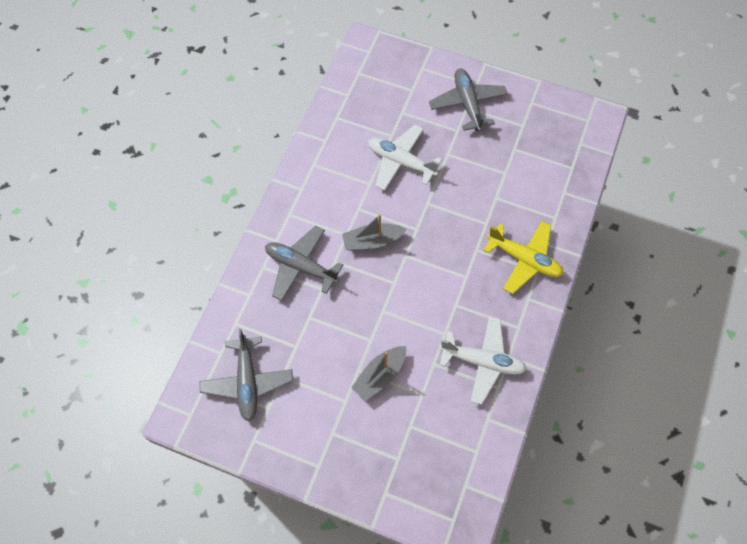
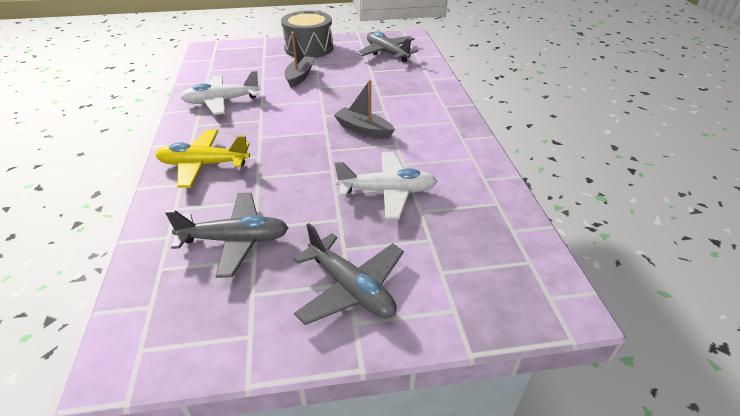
camera: 150 degrees right, 25 degrees down
grey plane [265,226,343,301] -> grey plane moved to [165,193,288,278]
grey boat [342,214,407,251] -> grey boat turned 105 degrees counterclockwise [334,80,395,139]
none -> grey drum [281,11,333,58]

